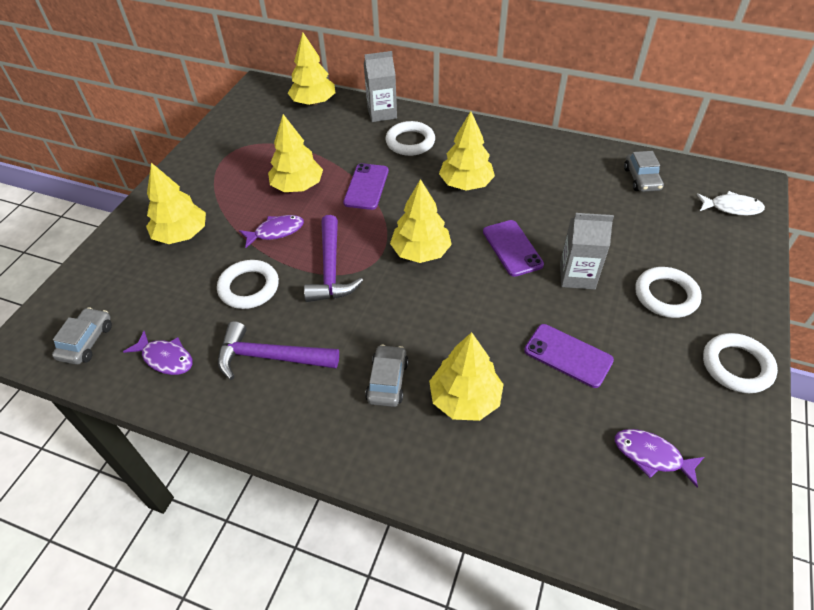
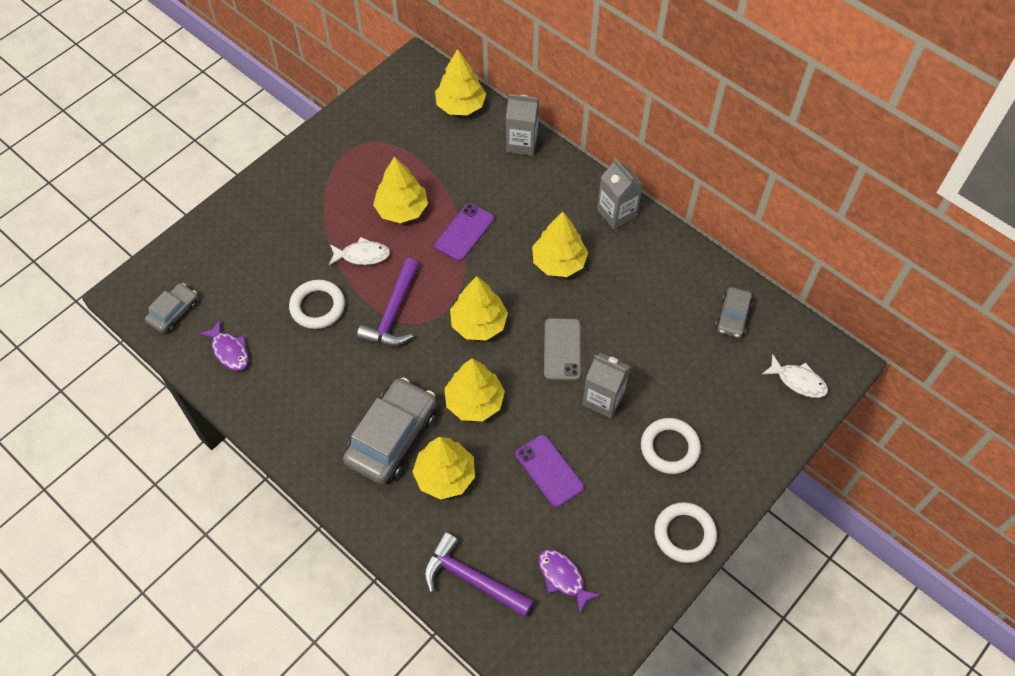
camera: 20 degrees right, 10 degrees up
yellow tree [146,163,206,244] -> yellow tree moved to [444,359,505,421]
purple hammer [218,321,339,380] -> purple hammer moved to [423,532,533,617]
purple fish [239,215,304,248] -> white fish [329,237,390,265]
grey car [365,345,409,407] -> grey car [343,377,436,484], size x1.86
white ring [386,121,435,156] -> none
purple phone [483,220,544,277] -> grey phone [544,318,581,380]
none -> grey carton [597,158,643,229]

